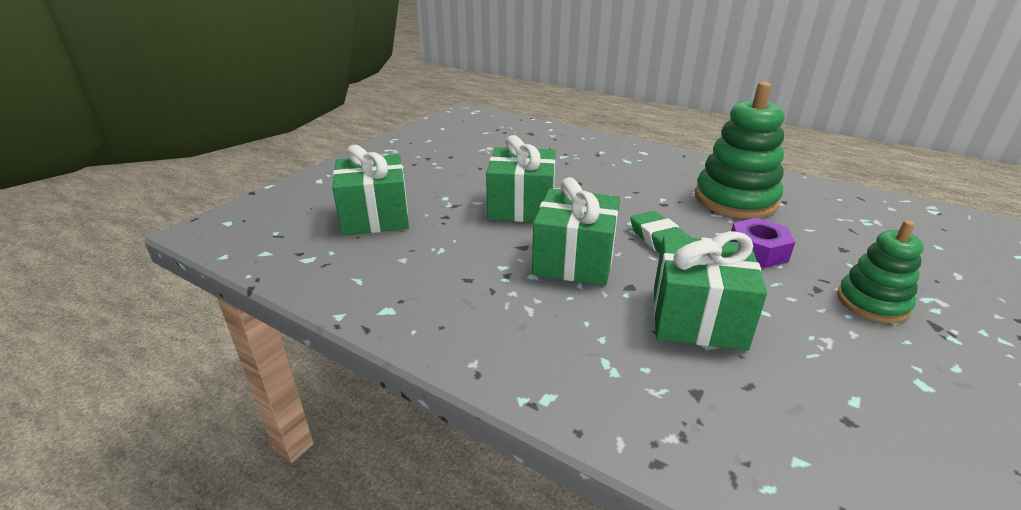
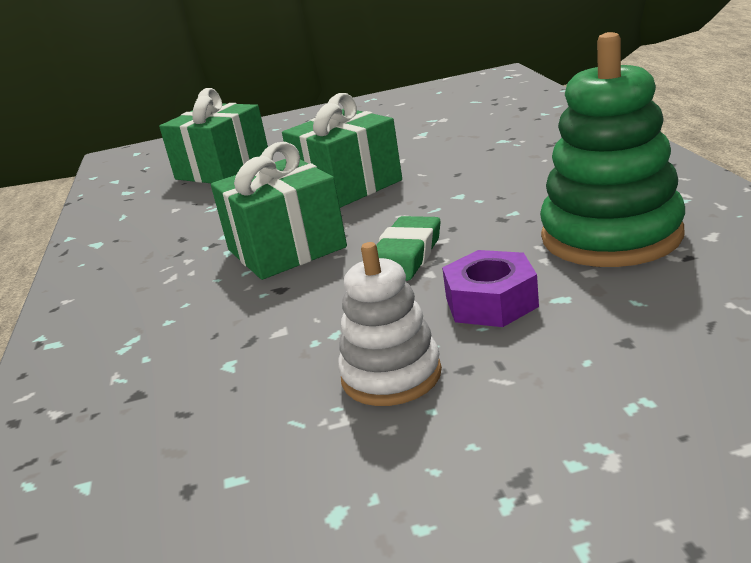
camera: 50 degrees right, 5 degrees down
green gift [654,231,767,351] -> none
green stacking toy [837,220,924,323] -> none
none -> white stacking toy [338,242,442,406]

